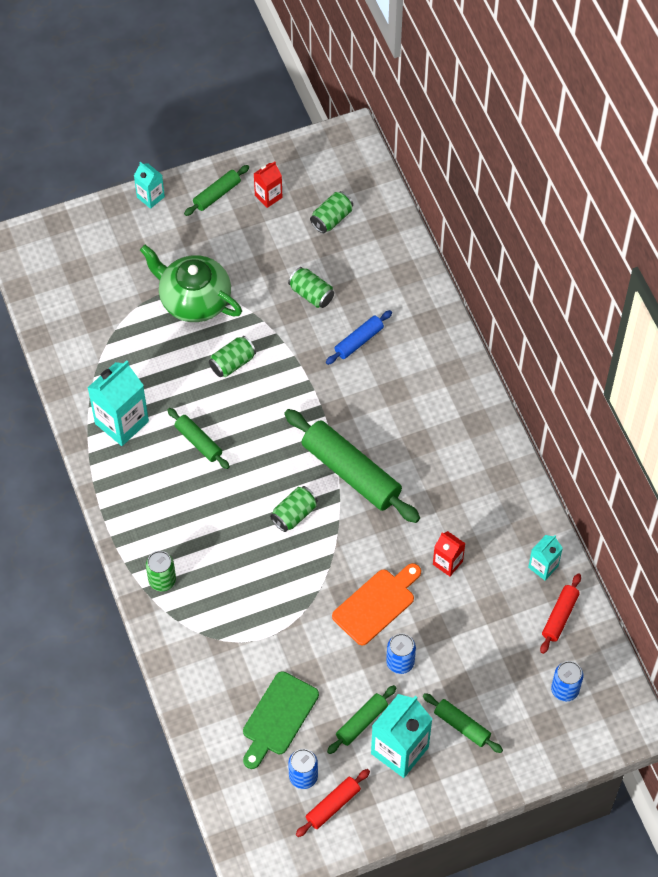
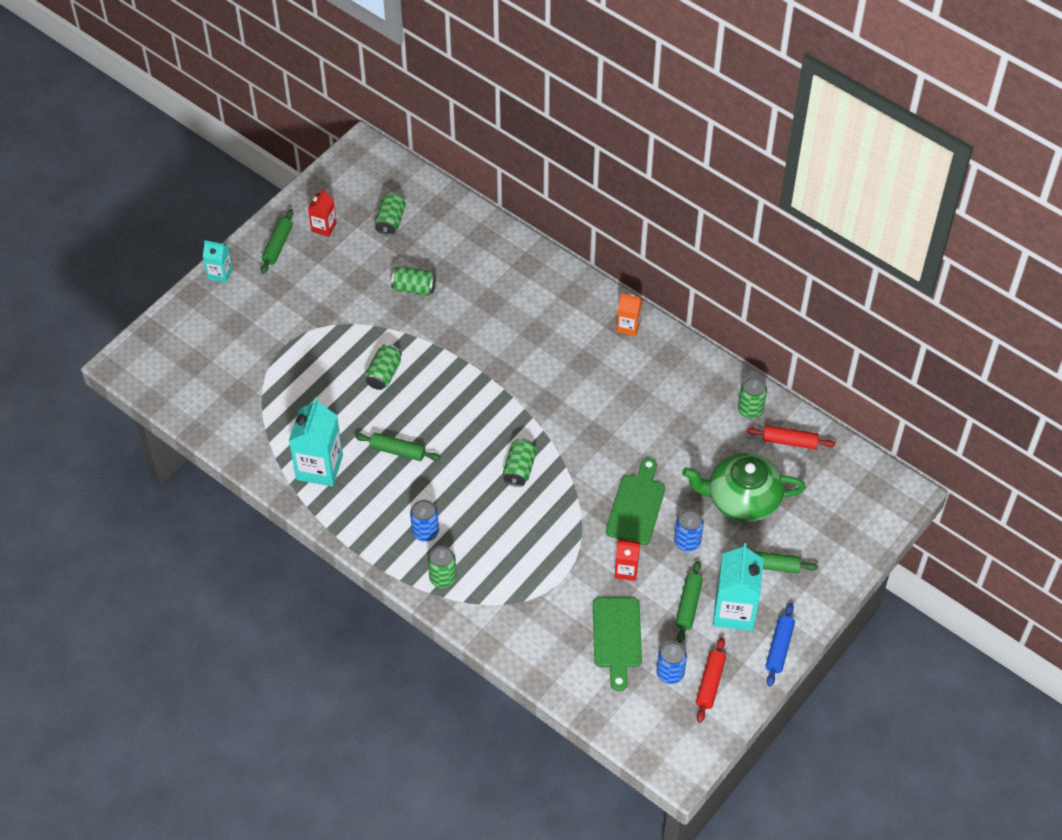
camera: 30 degrees left, 5 degrees down
green teapot [140,245,242,322] -> green teapot moved to [682,452,806,522]
green rolling pin [284,409,420,523] -> none
blue rolling pin [326,310,392,365] -> blue rolling pin moved to [766,603,795,686]
orange cutting board [332,563,421,645] -> green cutting board [606,458,665,545]
red carton [433,531,466,576] -> red carton moved to [614,539,640,581]
turquoise carton [528,535,563,580] -> green can [738,377,767,418]
red rolling pin [540,573,581,654] -> red rolling pin turned 75 degrees counterclockwise [747,425,836,450]
blue can [551,661,583,701] -> blue can moved to [410,500,439,542]
none -> orange carton [617,293,642,336]

